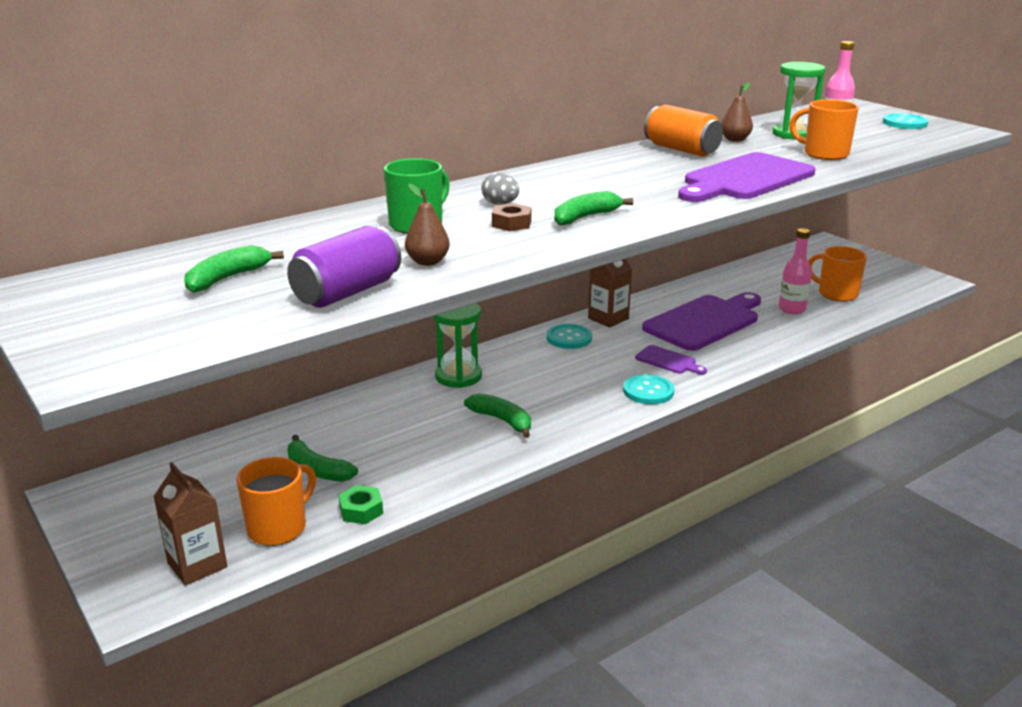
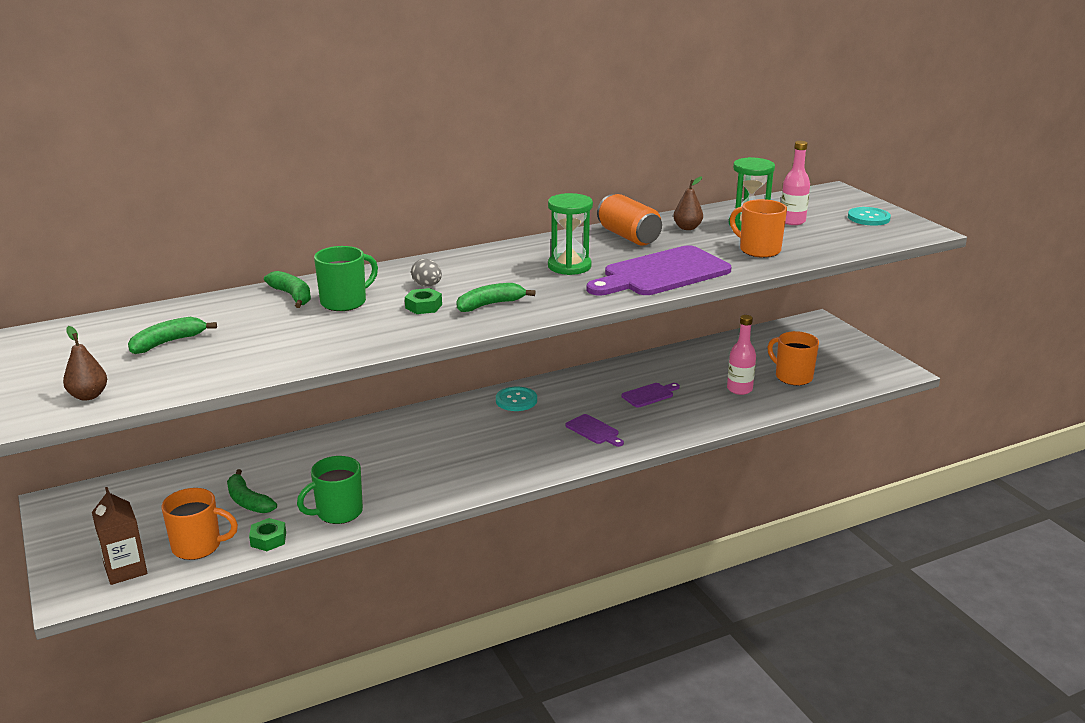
camera: 10 degrees right, 0 degrees up
orange mug [236,457,316,546] -> orange mug turned 45 degrees clockwise [162,488,238,560]
purple can [287,226,401,308] -> none
brown pear [405,184,450,266] -> brown pear moved to [63,326,107,400]
green hourglass [433,303,482,388] -> green hourglass moved to [548,193,593,275]
green banana [464,393,531,438] -> green banana moved to [264,271,311,308]
brown nut [492,203,532,231] -> green nut [405,288,442,314]
brown carton [588,259,632,328] -> none
turquoise button [623,374,674,404] -> none
purple cutting board [642,292,761,351] -> purple cutting board [621,383,680,408], size x0.46
none -> green mug [297,456,363,524]

